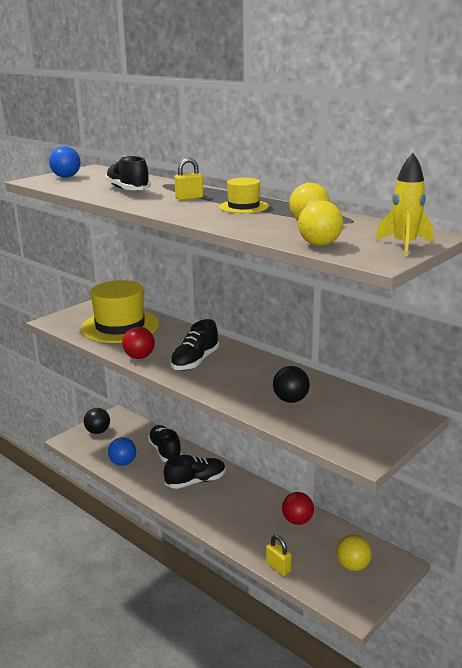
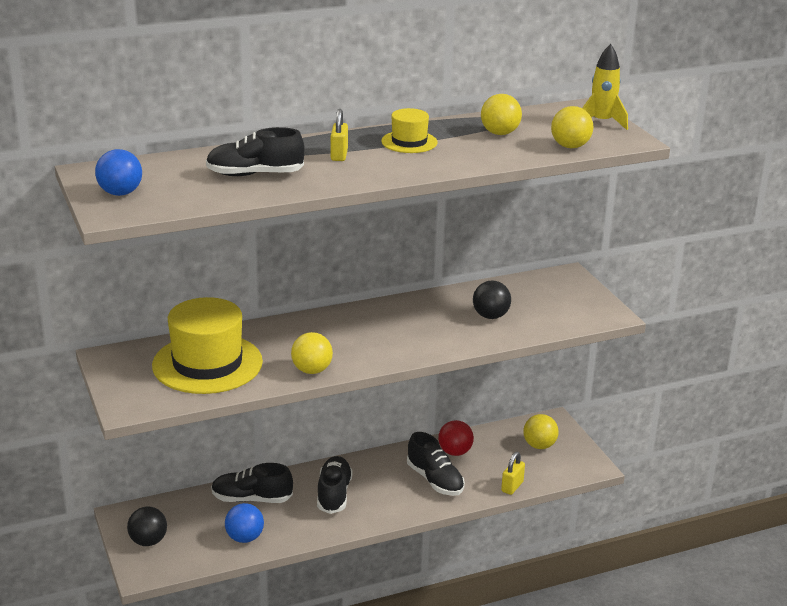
camera: 65 degrees left, 5 degrees up
red ball [122,327,155,359] -> yellow ball [291,332,333,374]
black shoe [170,319,219,370] -> black shoe moved to [407,432,465,496]
yellow padlock [266,535,292,576] -> yellow padlock turned 45 degrees counterclockwise [501,452,525,495]

